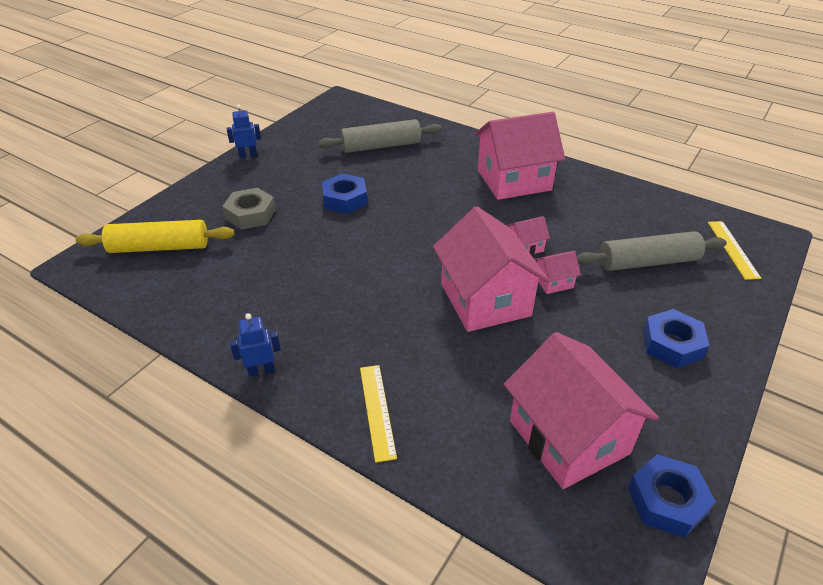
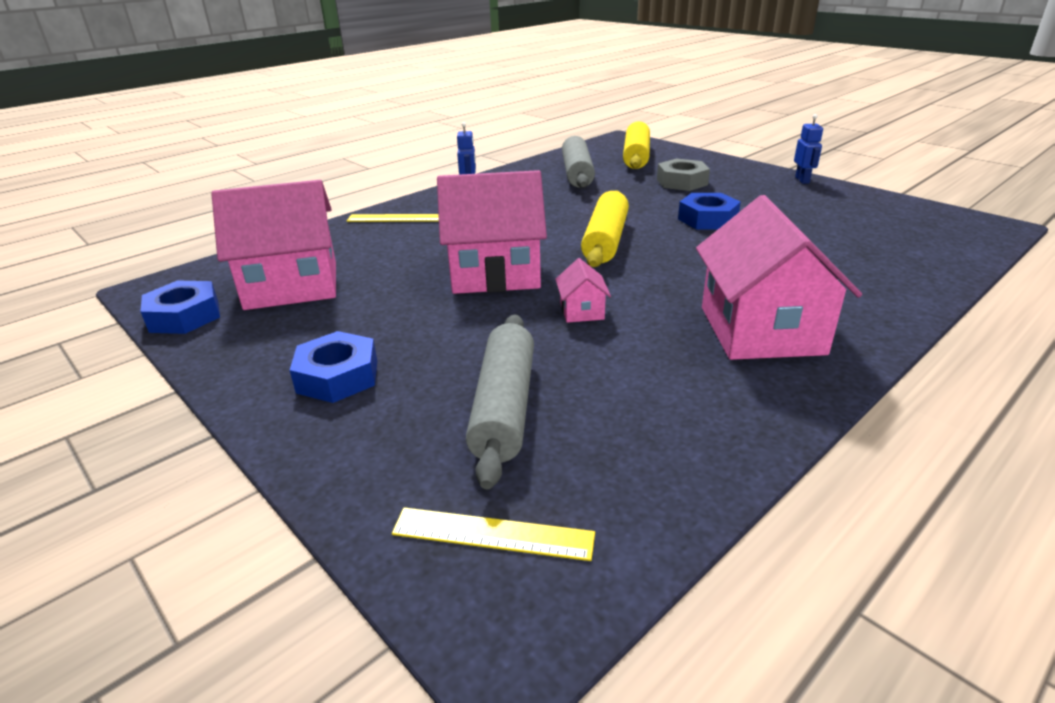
camera: 105 degrees right, 10 degrees down
grey rolling pin [318,119,442,153] -> grey rolling pin moved to [562,136,595,188]
pink house [534,251,581,294] -> none
none -> yellow rolling pin [581,190,629,267]

